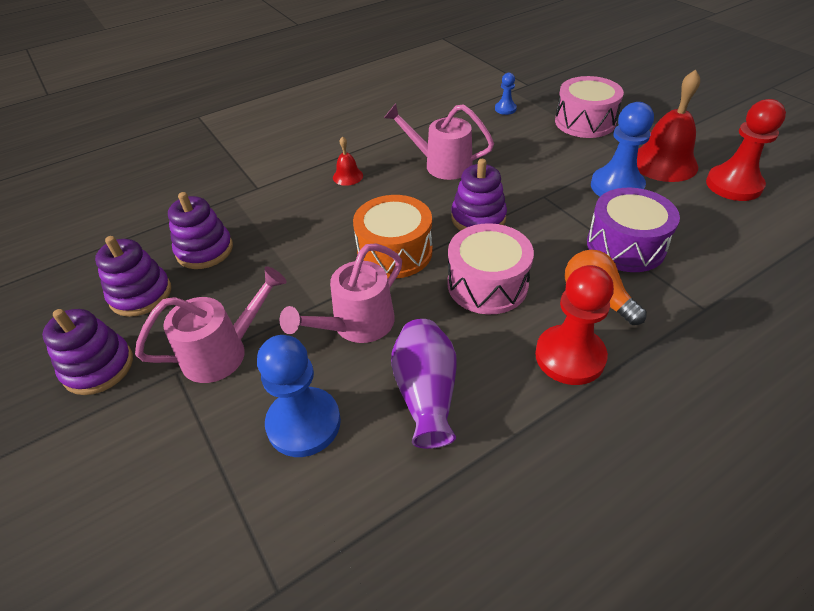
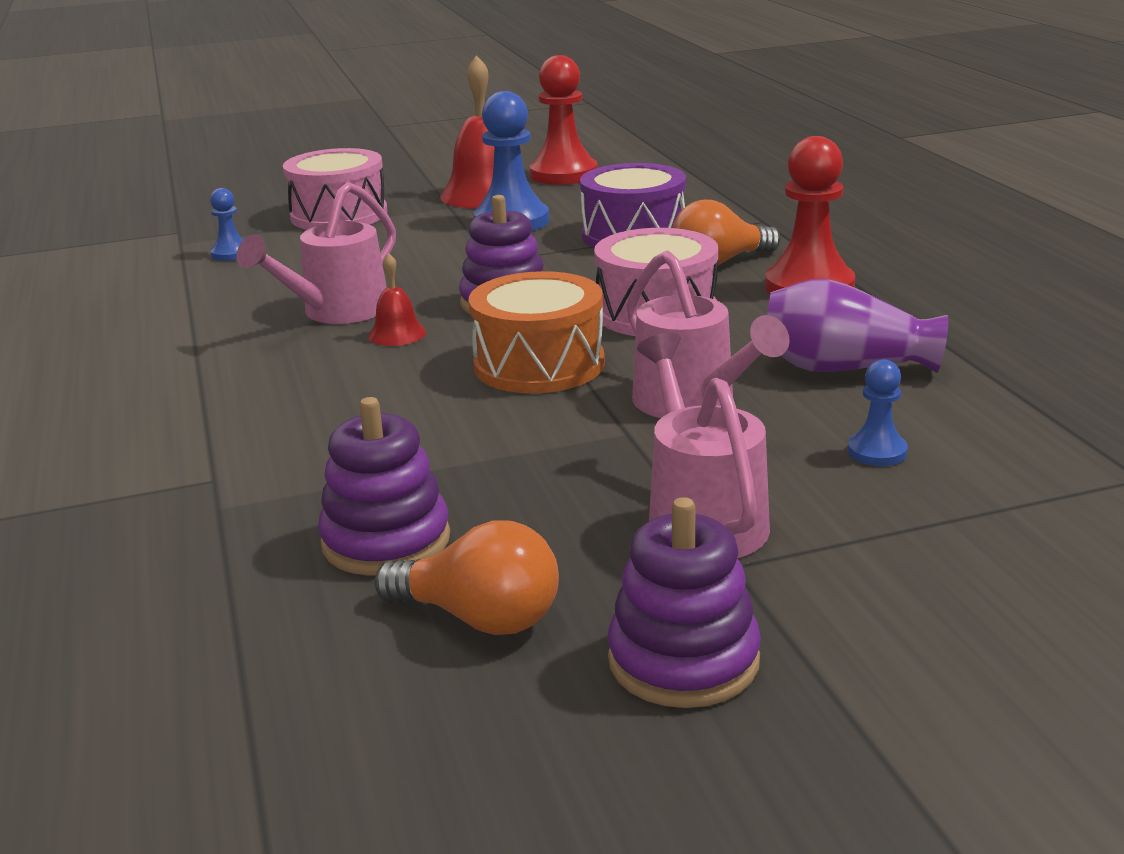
camera: 75 degrees left, 20 degrees down
purple stacking toy [95,236,171,317] -> orange light bulb [374,520,559,635]
blue pawn [257,335,341,457] -> blue pawn [848,359,908,466], size x0.50
red bell [333,136,363,186] -> red bell moved to [368,253,426,346]

